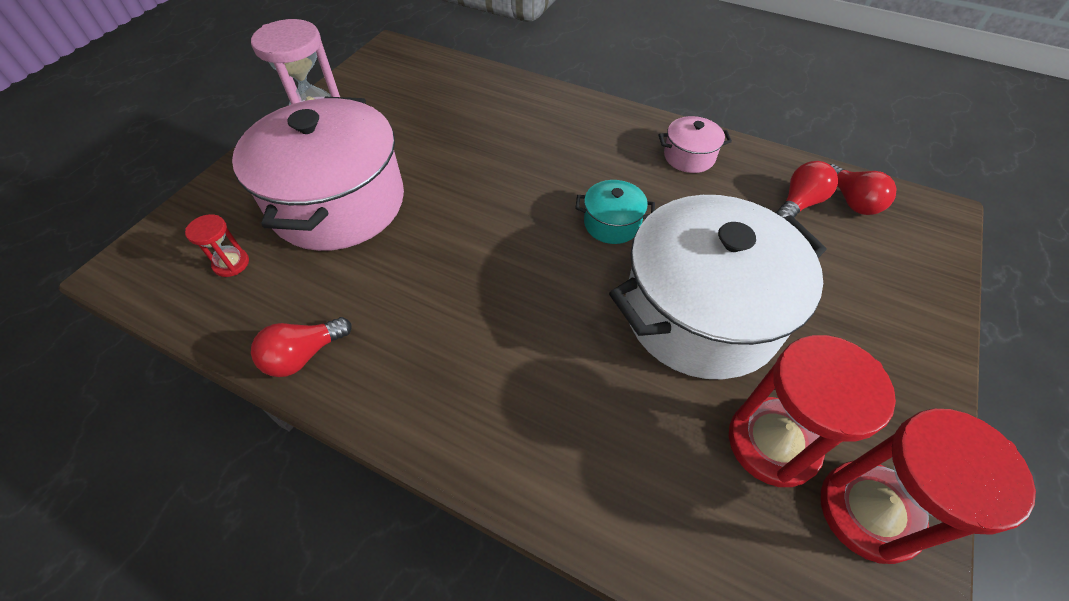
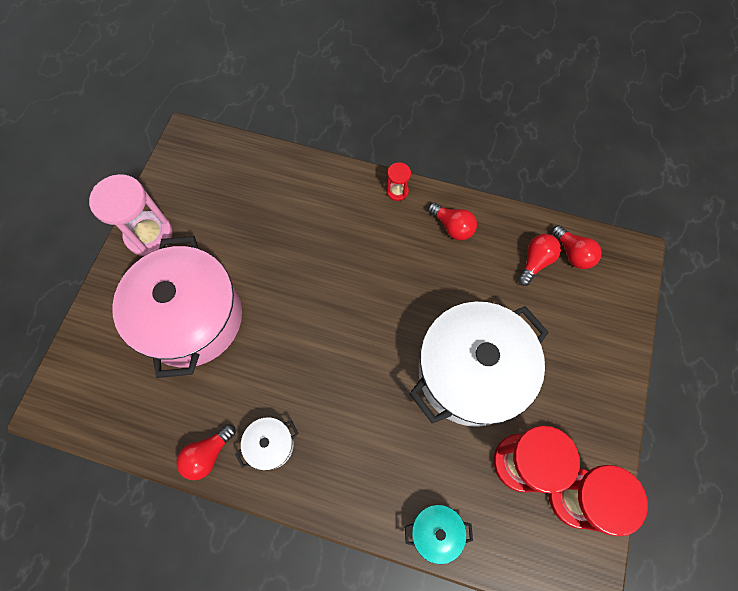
camera: 10 degrees left, 15 degrees up
red hourglass [185,214,249,277] -> red hourglass moved to [386,162,411,201]
turquoise pot [575,180,655,244] -> turquoise pot moved to [405,505,473,564]
pink pot [659,116,732,173] -> red light bulb [428,202,477,240]
none -> white pot [235,417,298,471]

